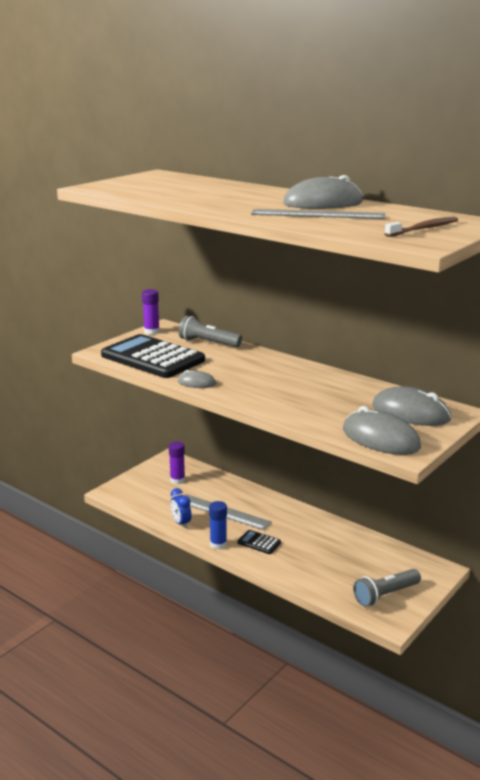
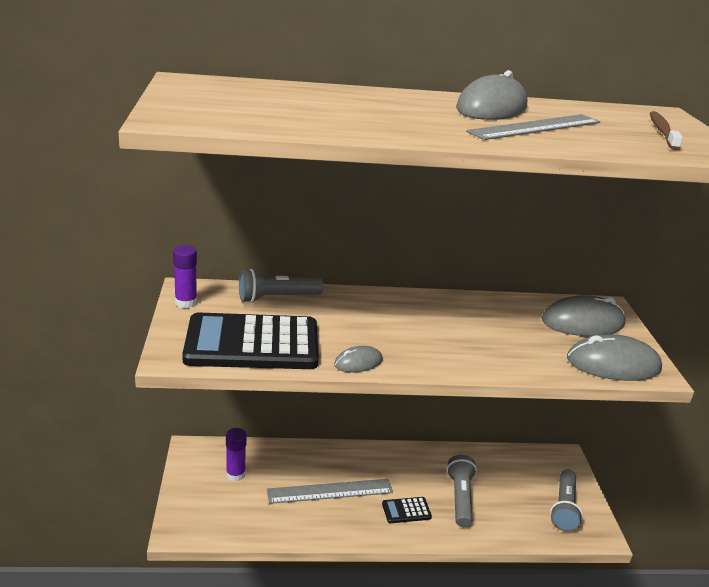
camera: 45 degrees left, 5 degrees up
blue clock [170,488,191,528] -> none
blue glue stick [209,501,227,550] -> none
none -> grey flashlight [447,455,477,527]

